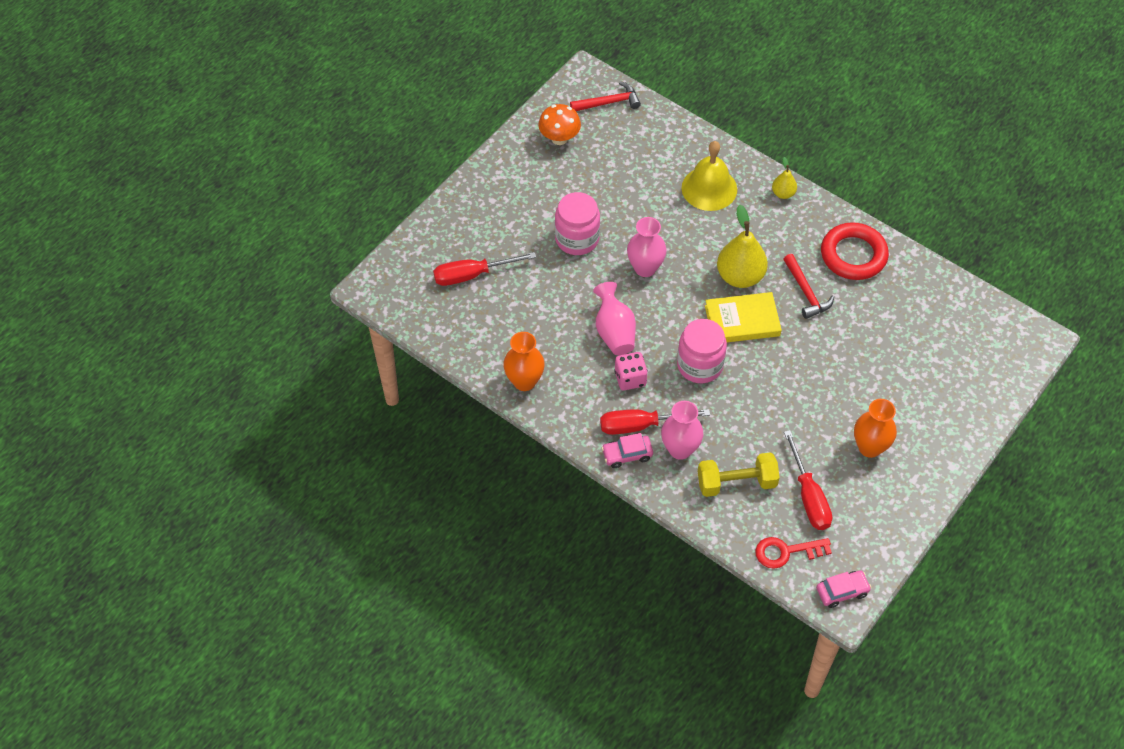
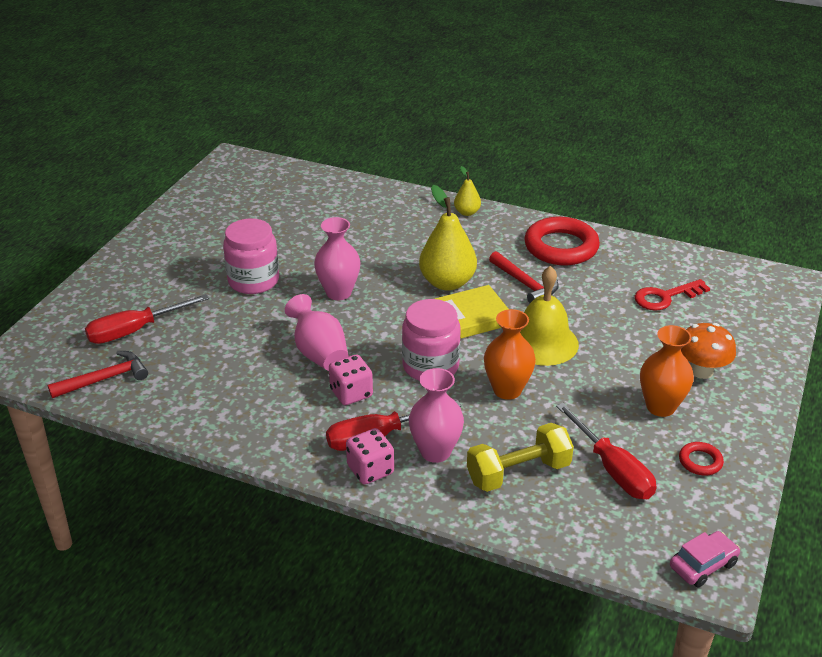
camera: 15 degrees left, 20 degrees down
orange vase [503,332,545,391] -> orange vase moved to [484,309,536,400]
orange mushroom [538,104,581,145] -> orange mushroom moved to [681,323,736,379]
red hammer [570,81,641,111] -> red hammer moved to [48,351,148,398]
pink car [601,433,653,468] -> pink dice [346,428,394,485]
yellow bell [682,141,737,211] -> yellow bell moved to [520,266,579,366]
red key [755,537,832,569] -> red key moved to [635,279,710,310]
none -> red ring [679,442,724,475]

